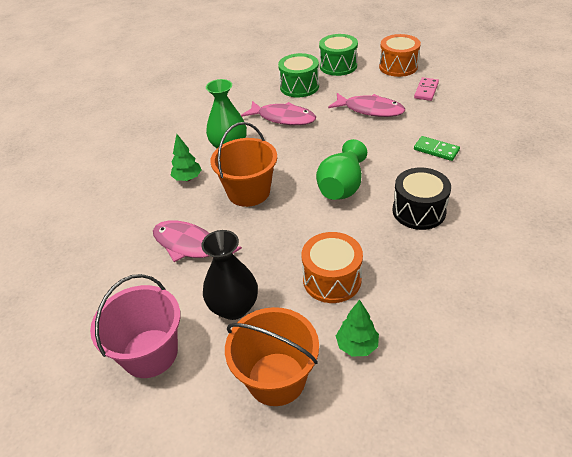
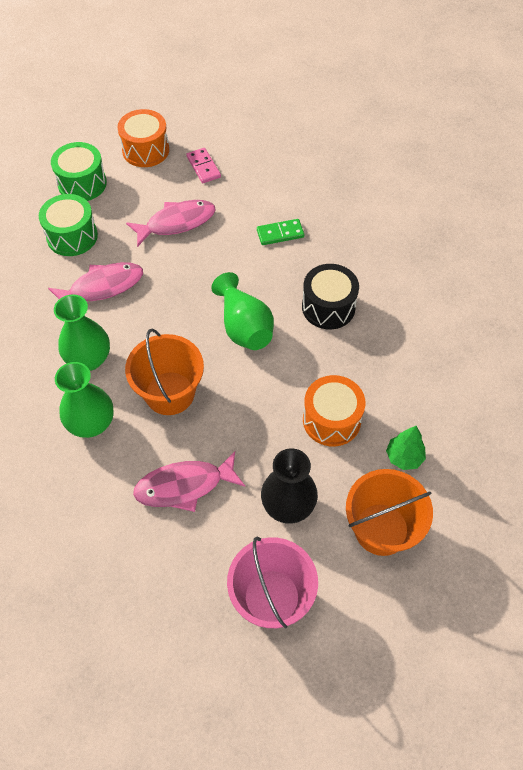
camera: 50 degrees left, 15 degrees up
green tree [170,134,202,181] -> green vase [55,362,114,438]

